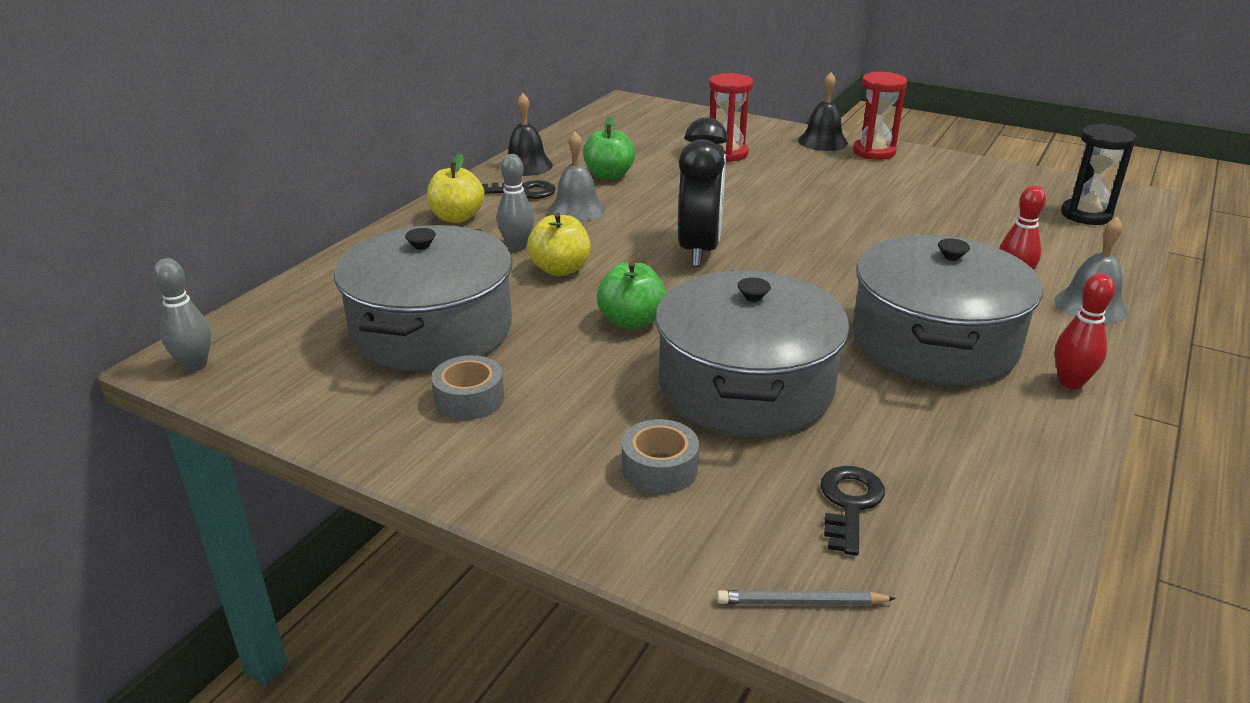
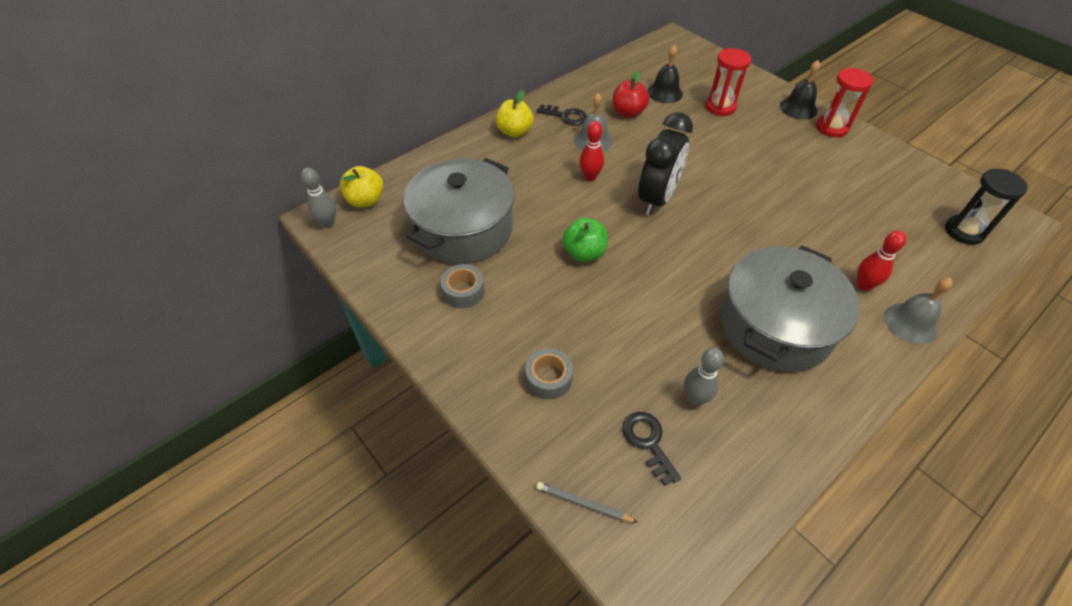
camera: 20 degrees right, 20 degrees up
grey bowling pin [497,154,534,251] -> grey bowling pin moved to [684,348,724,406]
black bell [508,93,553,176] -> black bell moved to [647,45,683,103]
yellow apple [527,212,591,276] -> yellow apple moved to [340,166,383,208]
green apple [583,116,635,180] -> red apple [613,71,649,118]
grey pot [655,270,849,437] -> none
black key [821,466,885,556] -> black key turned 60 degrees counterclockwise [622,412,681,486]
red bowling pin [1055,273,1115,389] -> red bowling pin moved to [579,121,604,181]

